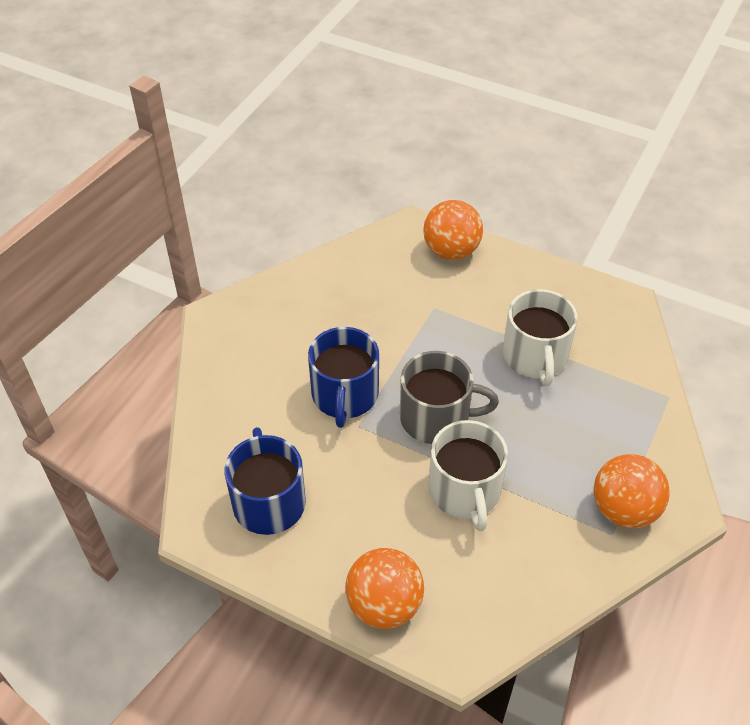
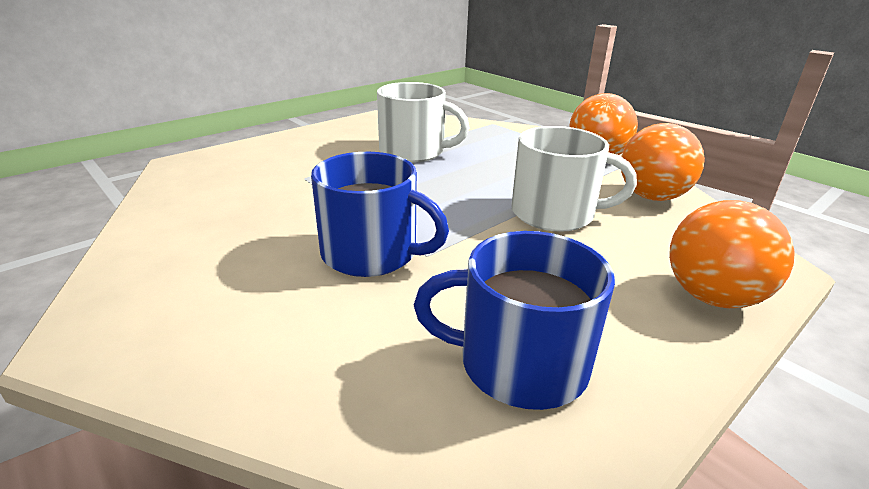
camera: 70 degrees left, 20 degrees down
grey mug [400,351,499,444] -> none
orange ball [423,200,483,260] -> orange ball moved to [621,123,705,201]

